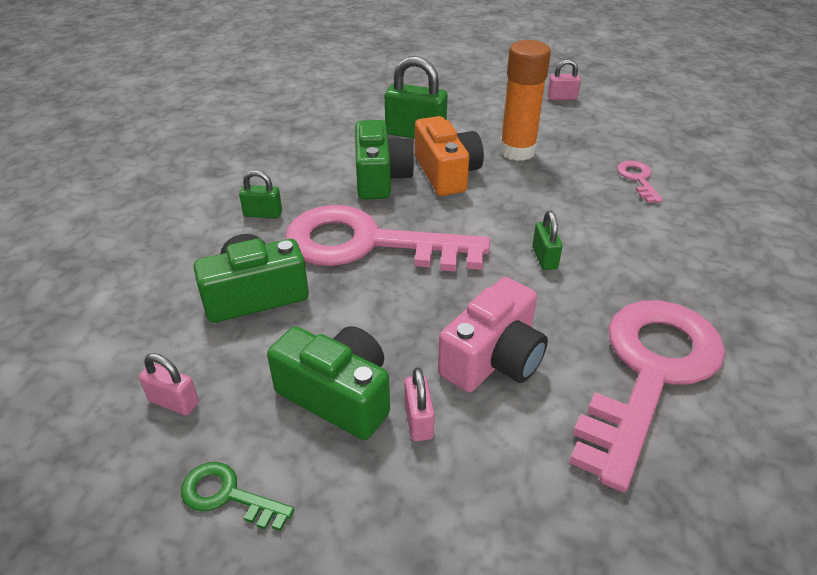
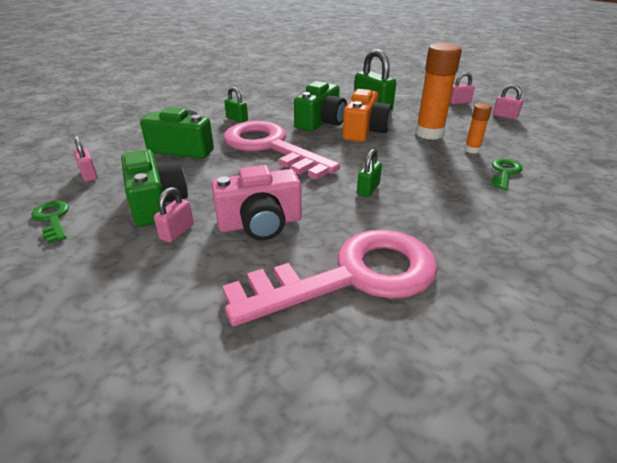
camera: 35 degrees right, 5 degrees down
pink key [617,161,663,203] -> green key [491,159,523,190]
none -> pink padlock [450,72,475,104]
none -> orange glue stick [464,103,492,153]

